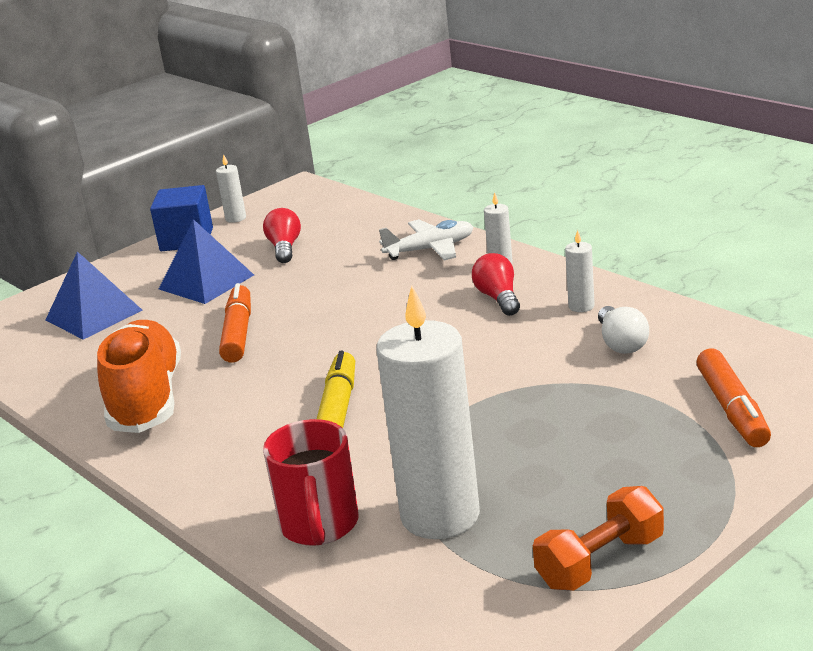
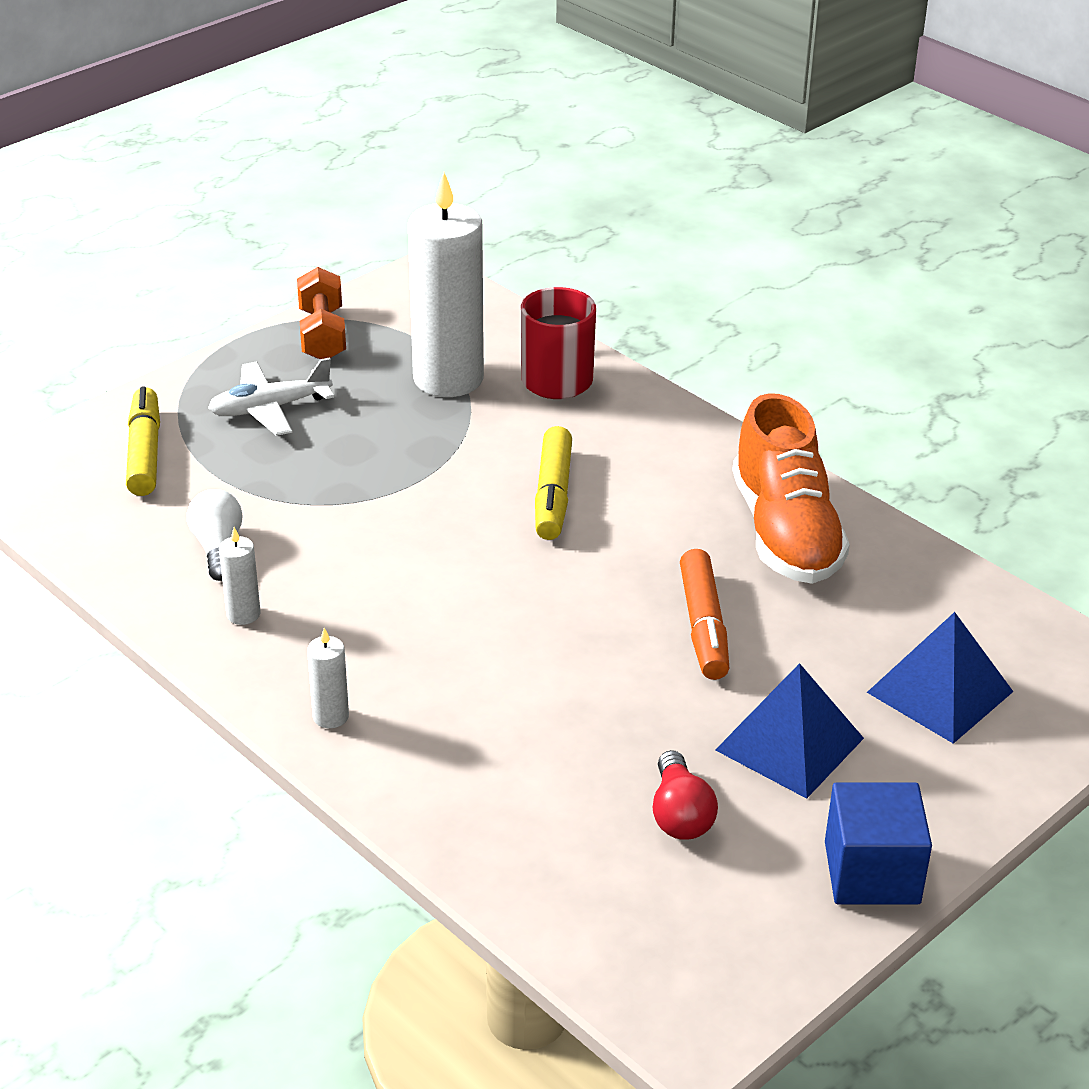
camera: 175 degrees right, 10 degrees up
white candle [216,154,246,223] -> none
white plane [379,219,473,261] -> white plane moved to [208,357,334,436]
red light bulb [472,253,520,316] -> none
orange dumbbell [533,486,664,591] -> orange dumbbell turned 60 degrees counterclockwise [297,267,346,359]
orange marker [696,349,771,447] -> yellow marker [126,386,160,496]

